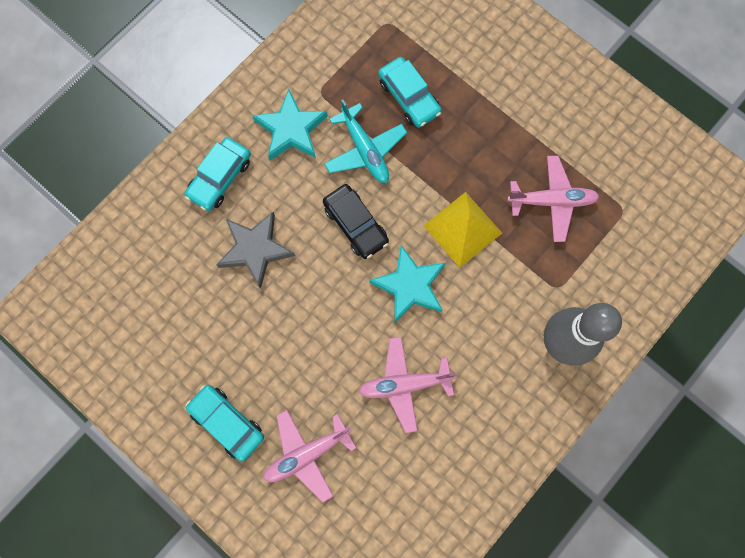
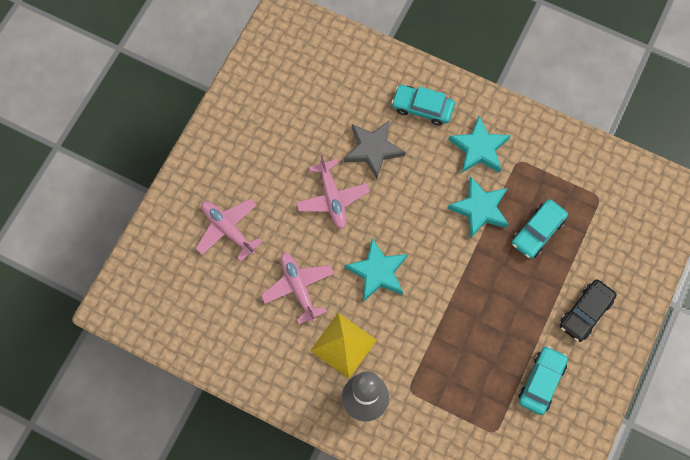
camera: 75 degrees right, 5 degrees down
turquoise car [186,385,264,461] -> turquoise car moved to [518,346,568,415]
black car [323,184,389,259] -> black car moved to [560,279,617,342]
turquoise plane [325,99,407,183] -> turquoise star [447,176,509,238]
yellow pyramid [423,192,502,268] -> yellow pyramid moved to [310,313,377,379]
pink plane [507,156,599,242] -> pink plane moved to [296,155,370,229]

